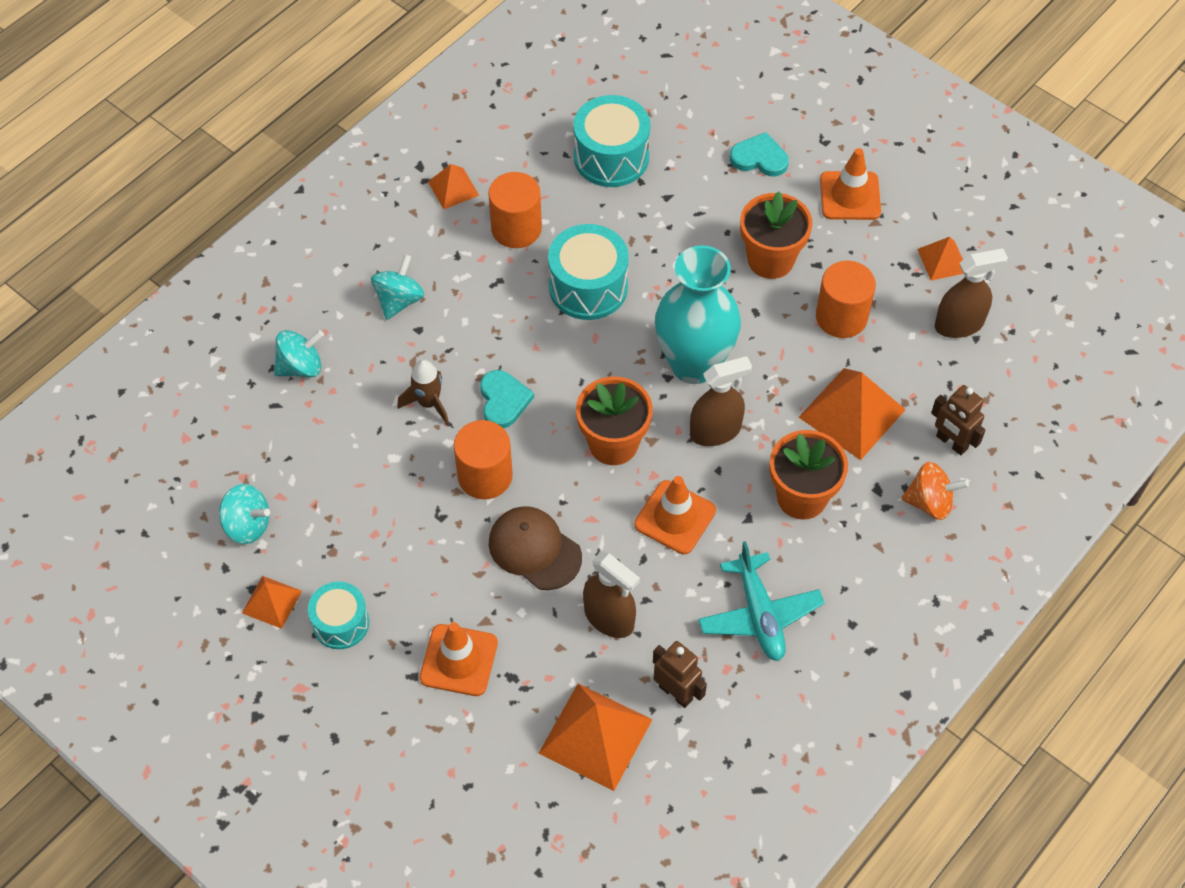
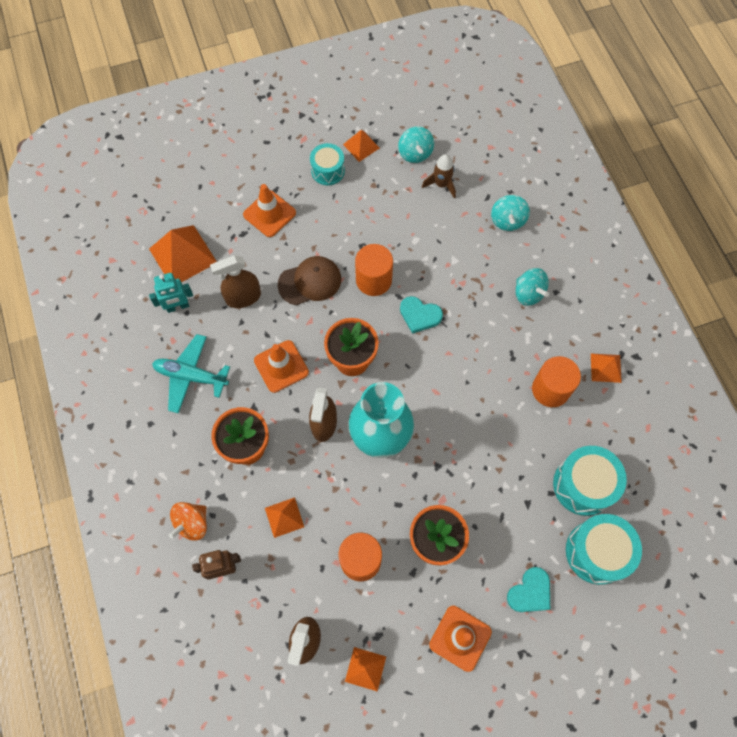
camera: 120 degrees right, 10 degrees up
turquoise spinning top [219,484,270,544] -> turquoise spinning top turned 60 degrees counterclockwise [398,126,434,163]
brown rocket [397,360,449,424] -> brown rocket moved to [422,154,456,199]
turquoise drum [548,224,629,320] -> turquoise drum moved to [566,514,642,585]
brown robot [653,641,707,708] -> turquoise robot [149,273,193,313]
orange pyramid [799,368,905,460] -> orange pyramid [265,497,304,538], size x0.55

